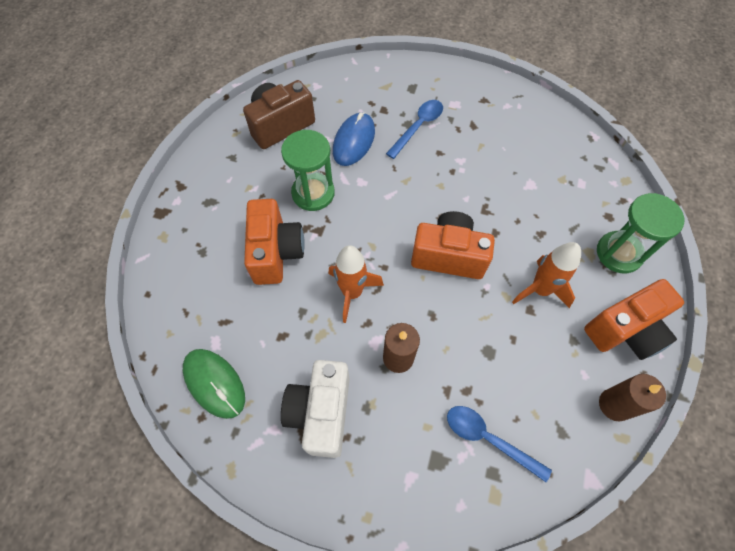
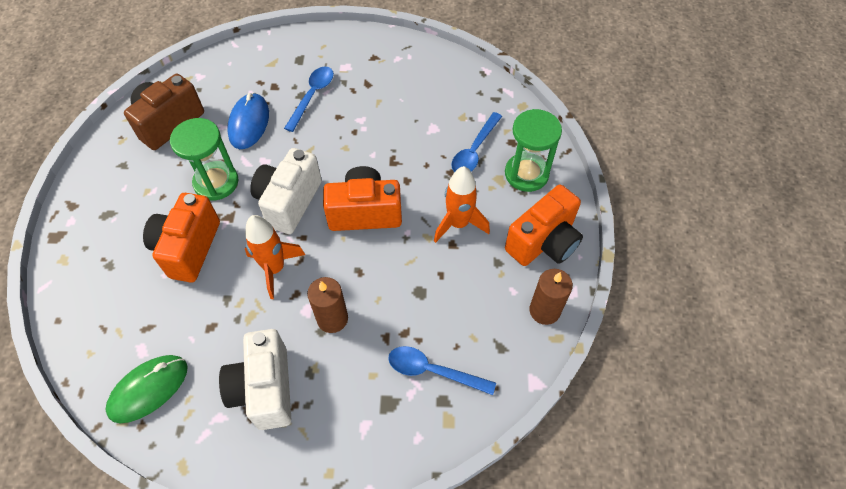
camera: 15 degrees left, 5 degrees down
green mouse [183,349,245,419] -> green mouse turned 75 degrees counterclockwise [105,355,188,423]
orange camera [244,199,305,285] -> orange camera turned 150 degrees counterclockwise [143,193,220,283]
none -> white camera [250,148,322,234]
none -> blue spoon [451,112,502,172]

